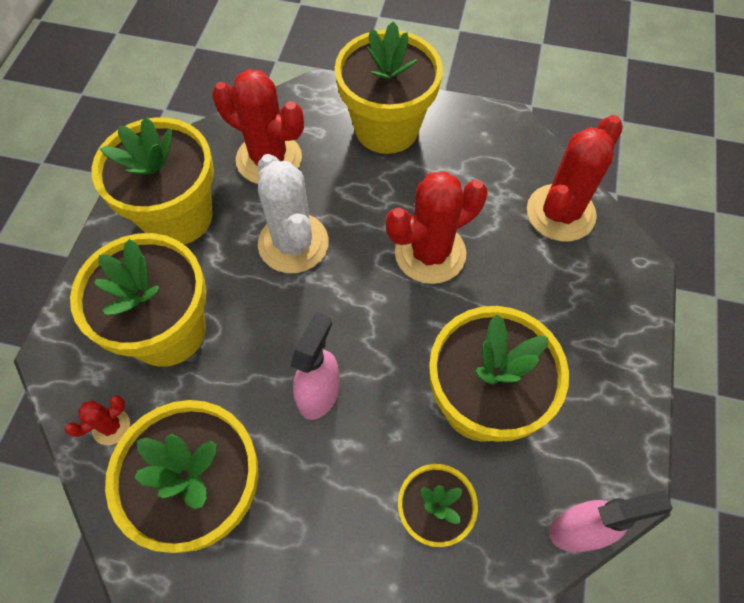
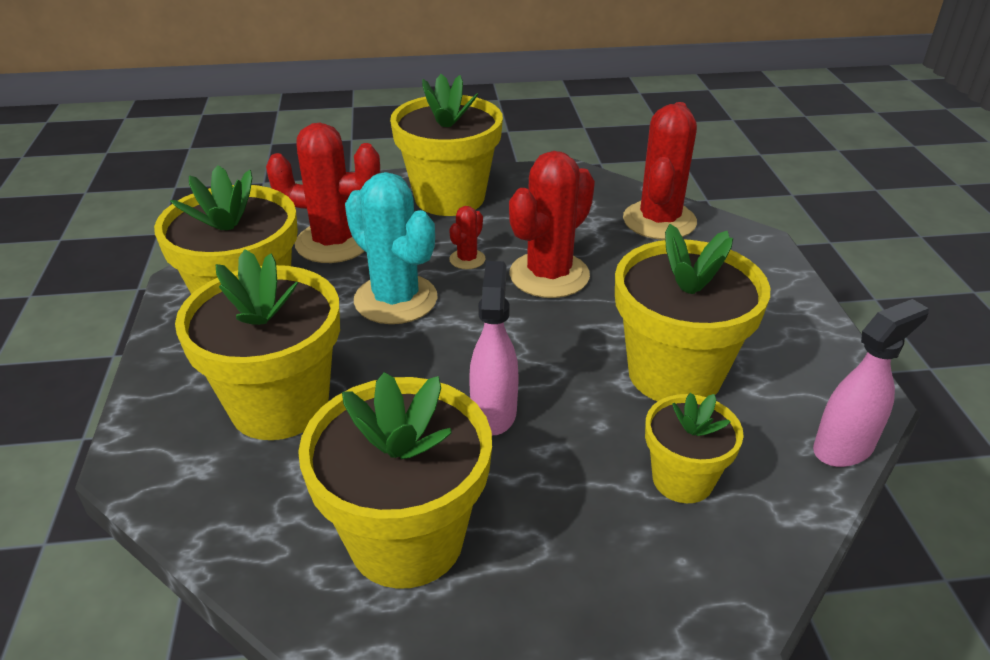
camera: 20 degrees left, 25 degrees down
red cactus [65,395,130,445] -> red cactus moved to [449,206,486,269]
white cactus [258,154,329,273] -> turquoise cactus [345,172,437,324]

